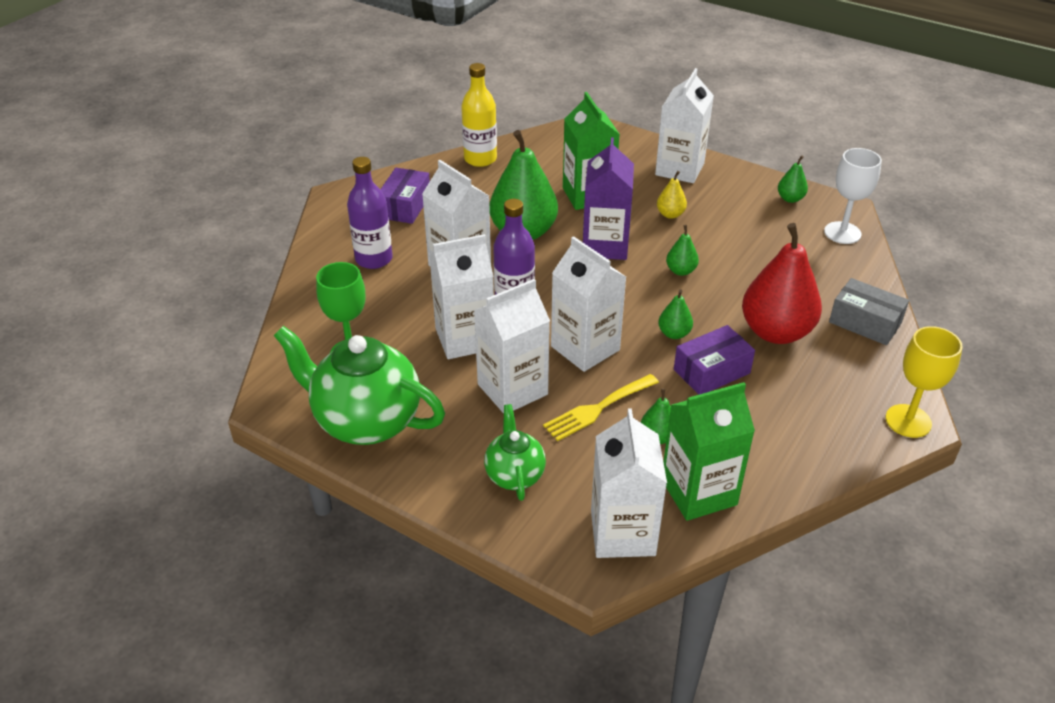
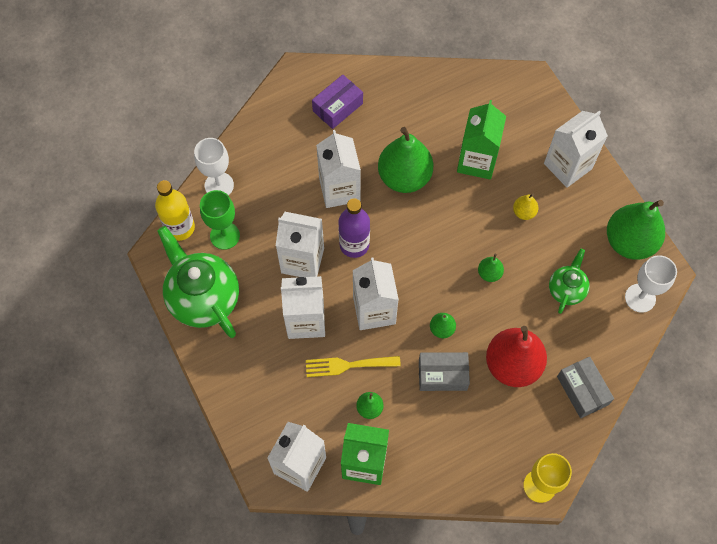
camera: 30 degrees right, 25 degrees up
purple bottle [347,157,393,269] -> none
yellow bottle [461,63,497,167] -> yellow bottle moved to [155,180,195,241]
green teapot [484,404,546,501] -> green teapot moved to [549,249,590,314]
purple carton [583,138,634,260] -> none
purple box [674,325,755,395] -> grey box [419,352,470,391]
green pear [778,155,808,203] -> green pear [607,200,665,260], size x2.23
none -> white goblet [194,138,234,195]

